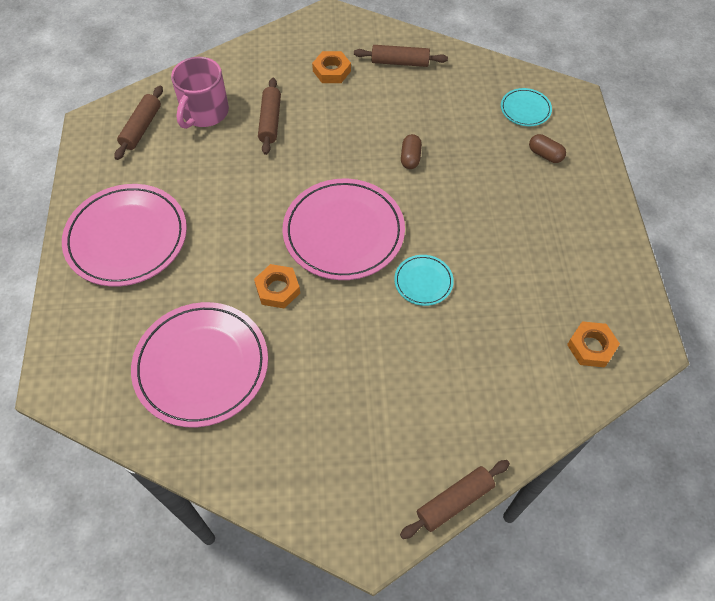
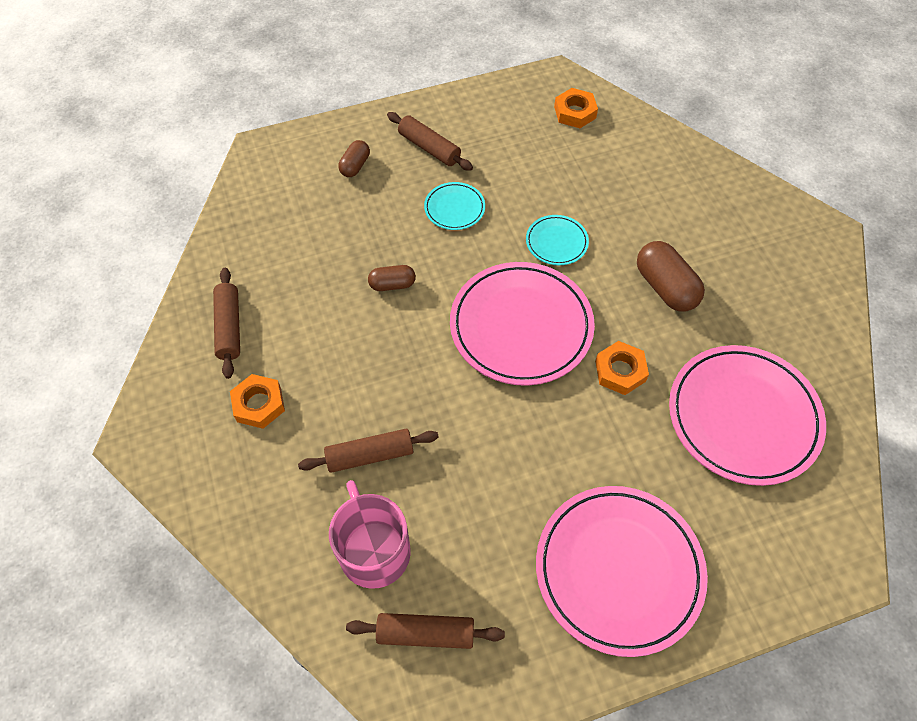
camera: 105 degrees left, 0 degrees up
pink mug [171,57,229,129] -> pink mug turned 120 degrees counterclockwise [329,480,411,589]
brown rolling pin [400,460,510,539] -> brown rolling pin moved to [387,112,473,171]
turquoise plate [501,88,552,126] -> turquoise plate moved to [424,182,485,230]
none -> brown capsule [637,241,705,312]

